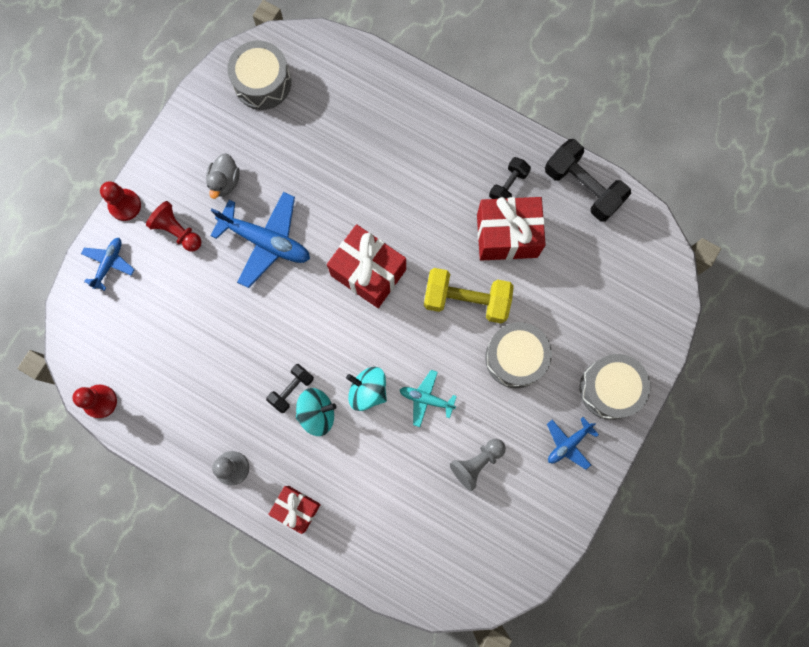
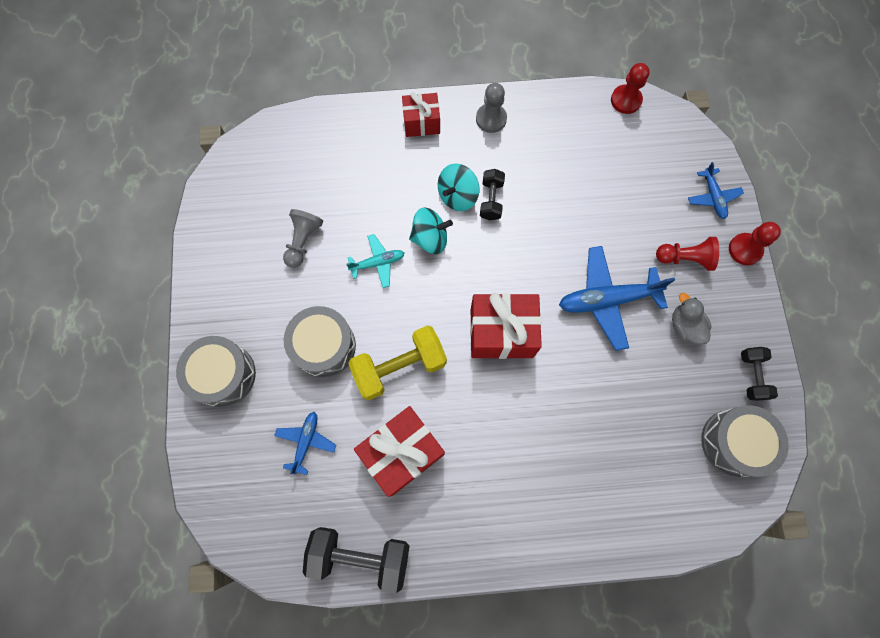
camera: 145 degrees right, 5 degrees down
black dumbbell [489,157,531,199] -> black dumbbell moved to [741,347,778,401]
blue plane [547,417,599,470] -> blue plane moved to [274,412,336,475]

